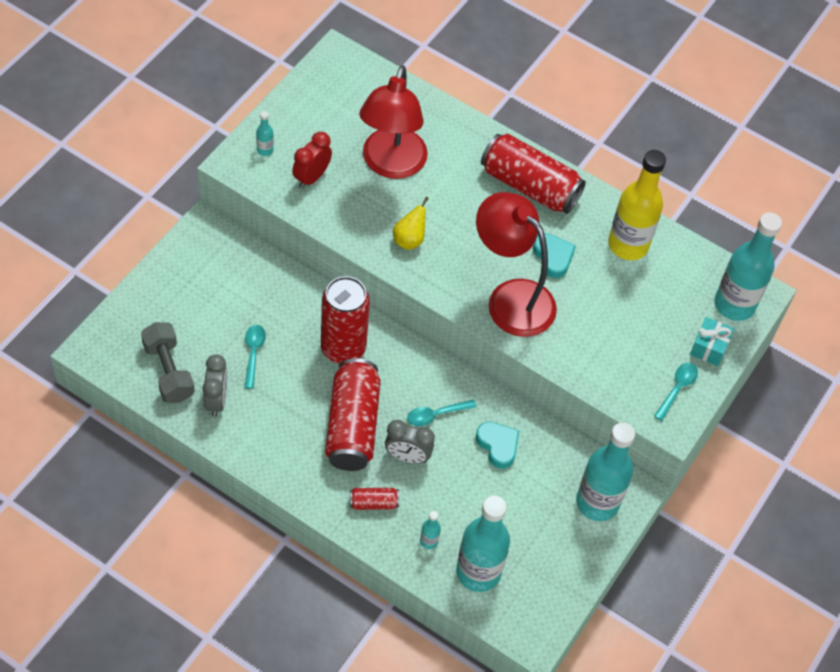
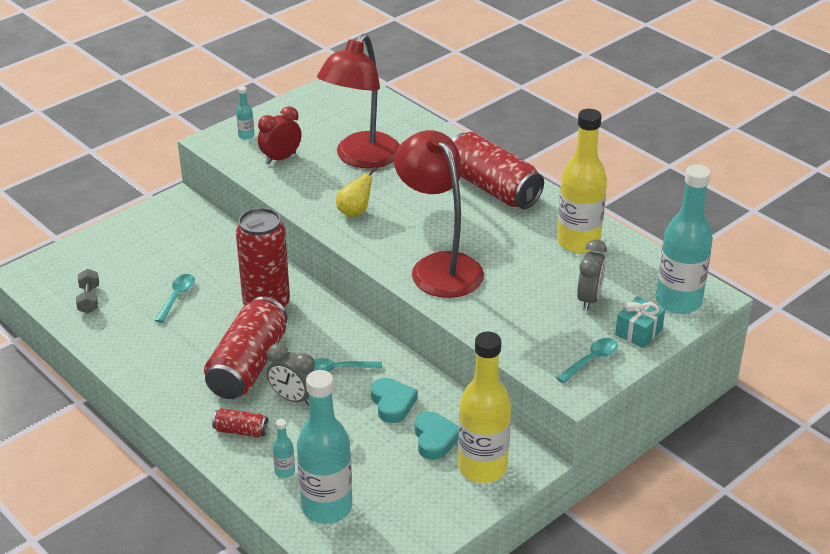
camera: 20 degrees right, 20 degrees down
grey dumbbell [141,322,195,403] -> grey dumbbell [76,269,99,313], size x0.60
grey clock [203,354,227,417] -> grey clock moved to [577,240,607,311]
turquoise heart [533,233,576,278] -> turquoise heart moved to [414,412,459,460]
turquoise bottle [576,422,635,521] -> yellow bottle [458,332,511,483]

